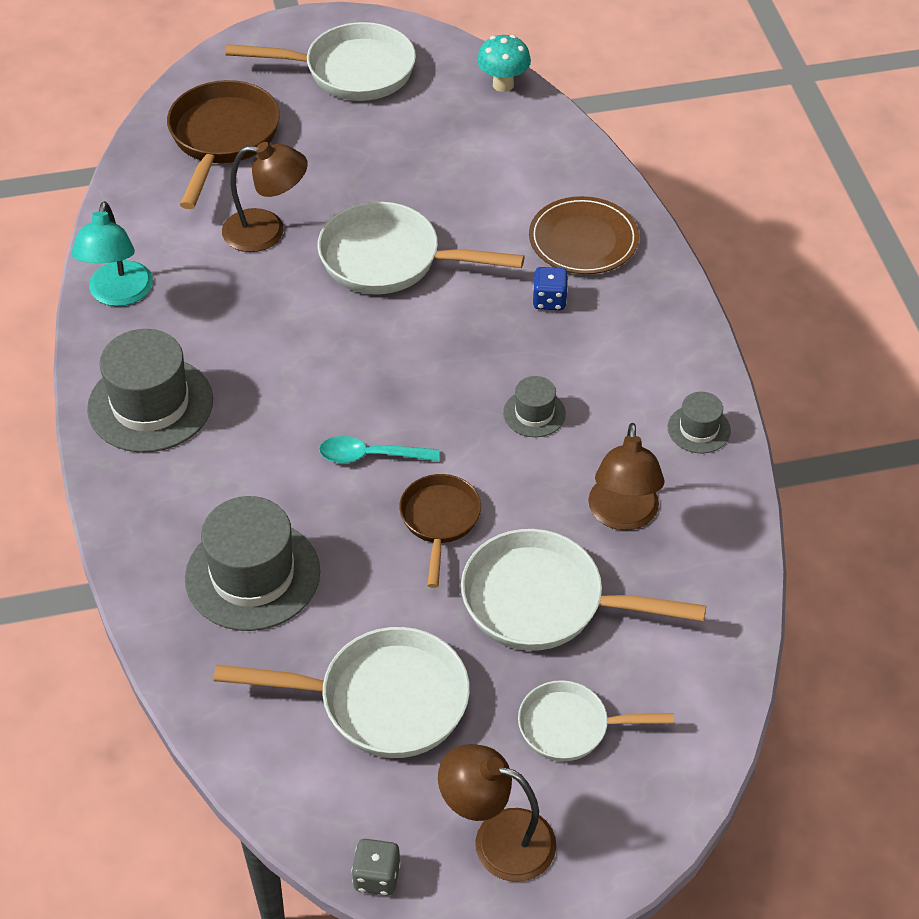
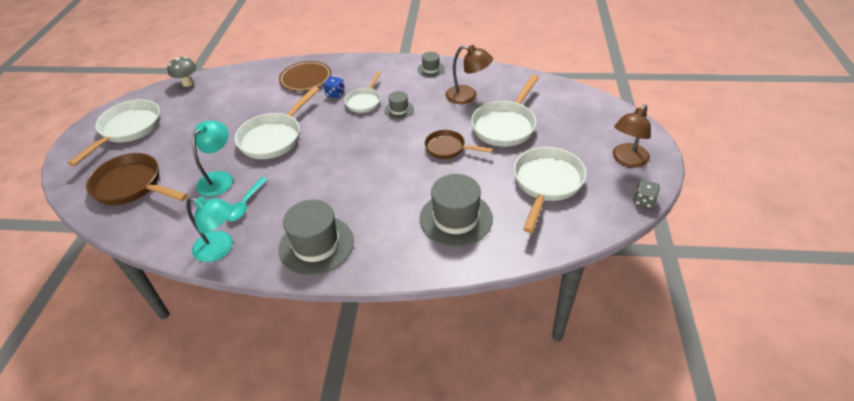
camera: 70 degrees left, 5 degrees down
brown lamp [222,142,308,252] -> turquoise lamp [192,120,233,197]
turquoise spoon [319,436,439,463] -> turquoise spoon moved to [227,177,268,221]
turquoise mushroom [477,35,531,92] -> grey mushroom [167,57,197,87]
white pan [518,680,674,761] -> white pan moved to [344,71,381,113]

